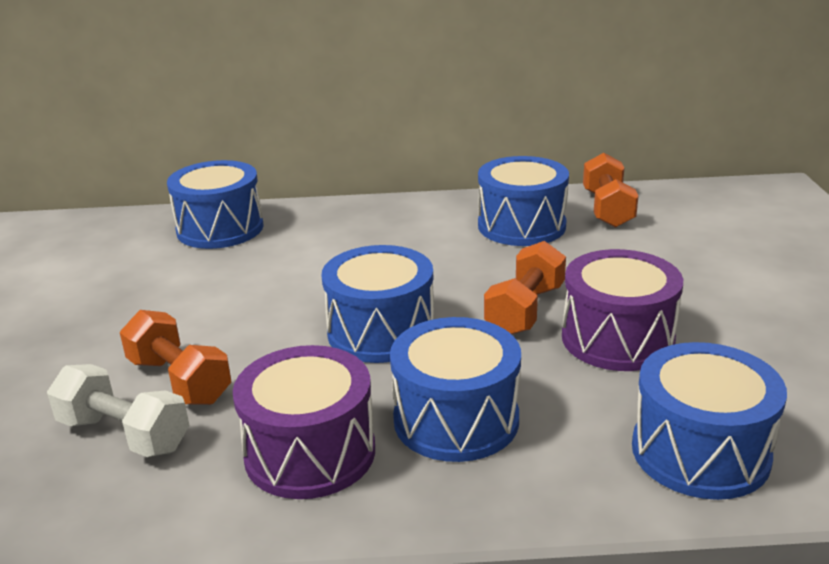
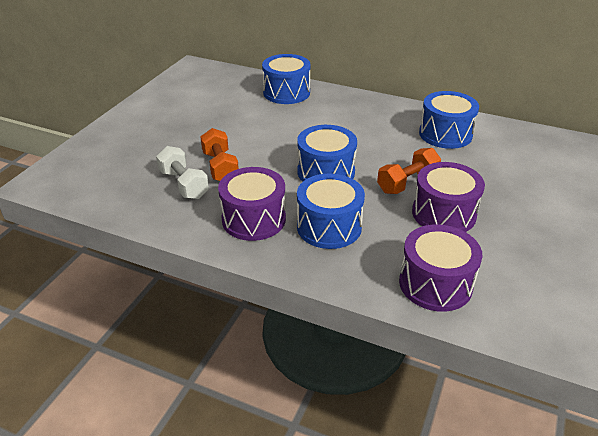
camera: 25 degrees right, 10 degrees up
orange dumbbell [583,153,639,228] -> none
blue drum [632,342,787,500] -> purple drum [399,224,482,312]

